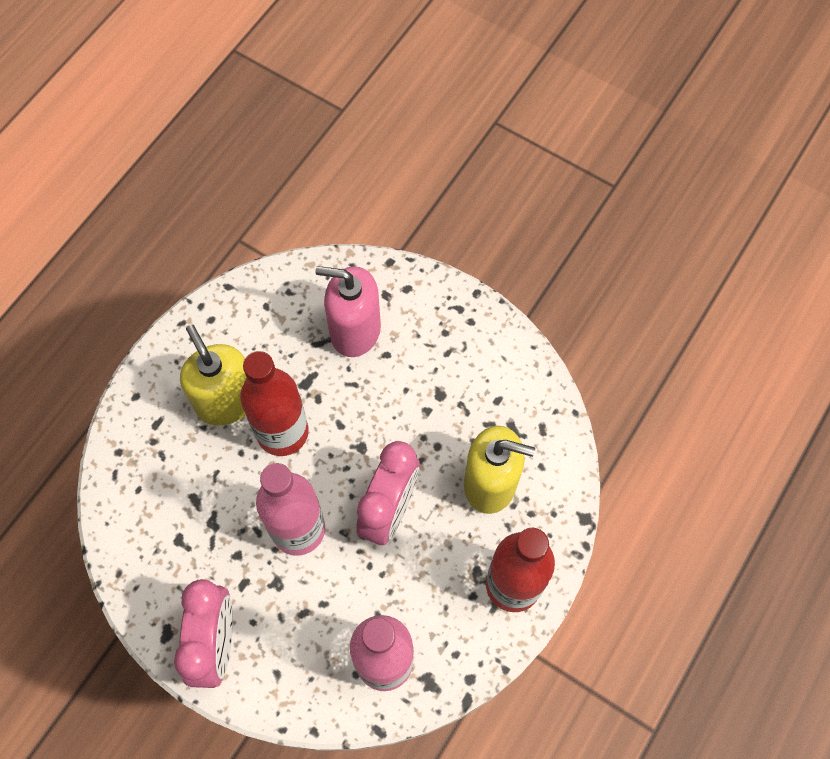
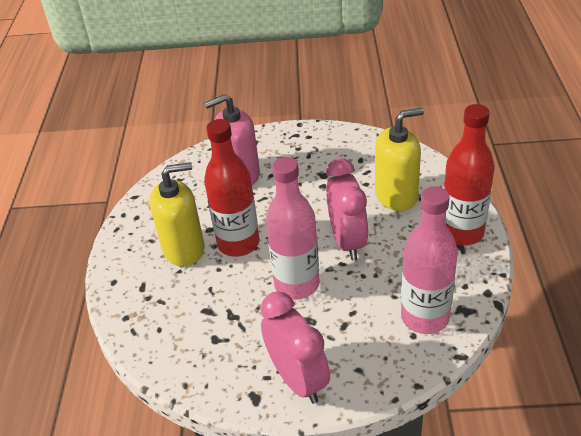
camera: 30 degrees left, 25 degrees down
yellow soap dispenser [180,324,247,425] -> yellow soap dispenser turned 135 degrees clockwise [149,162,205,266]

